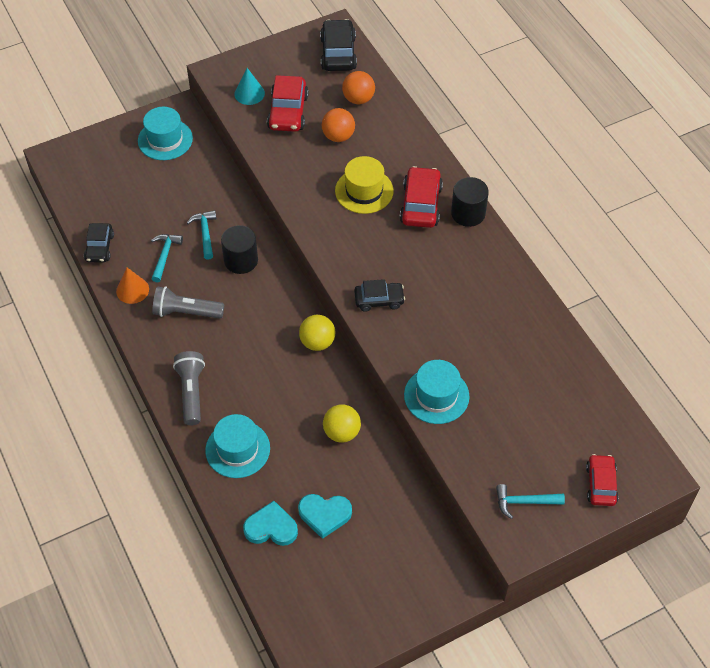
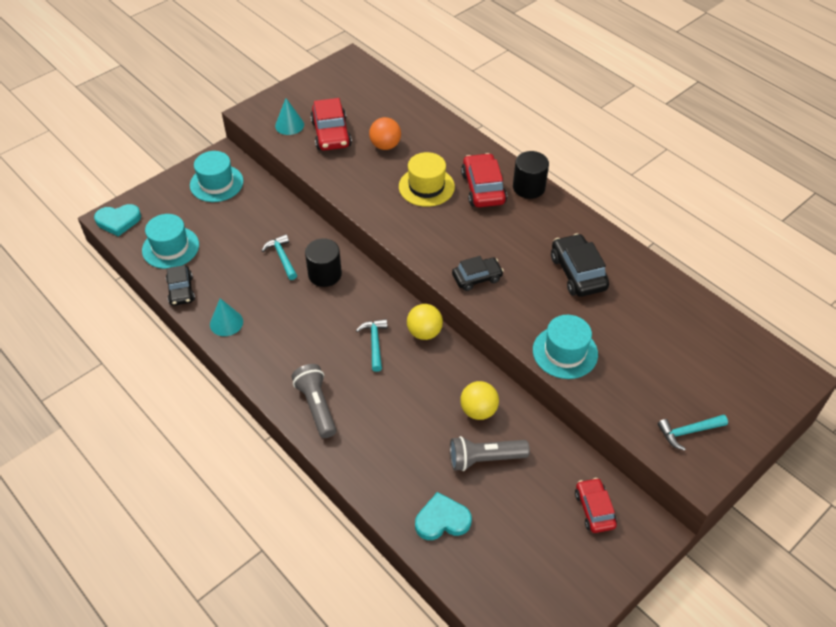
camera: 15 degrees left, 5 degrees down
orange cone [116,268,149,304] -> turquoise cone [210,298,243,336]
turquoise hammer [151,234,183,282] -> turquoise hammer moved to [356,319,388,372]
grey flashlight [152,286,224,319] -> grey flashlight moved to [450,436,530,471]
turquoise hat [205,414,270,478] -> turquoise hat moved to [142,214,199,269]
turquoise heart [298,494,352,539] -> turquoise heart moved to [94,204,141,237]
black car [320,19,357,71] -> black car moved to [551,233,609,297]
orange ball [342,71,375,104] -> none
red car [586,454,619,506] -> red car moved to [575,478,617,533]

